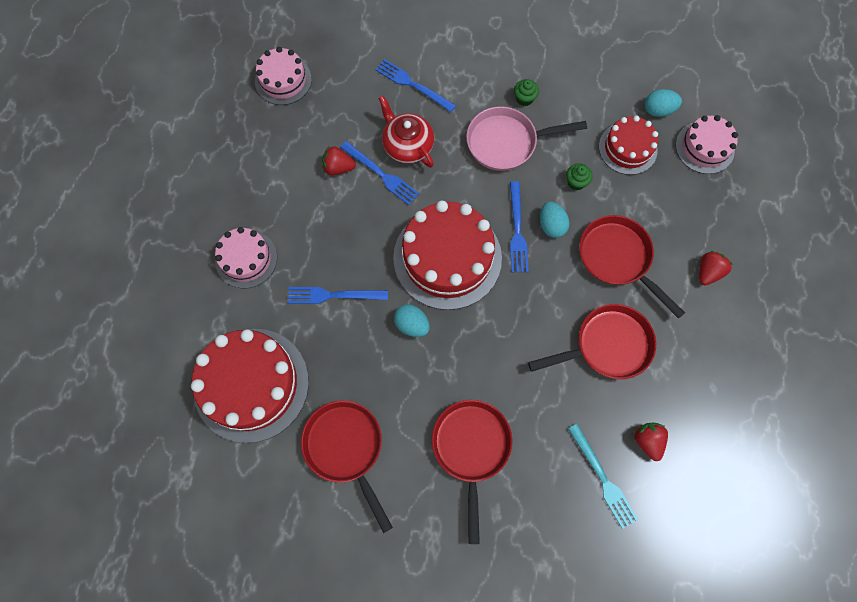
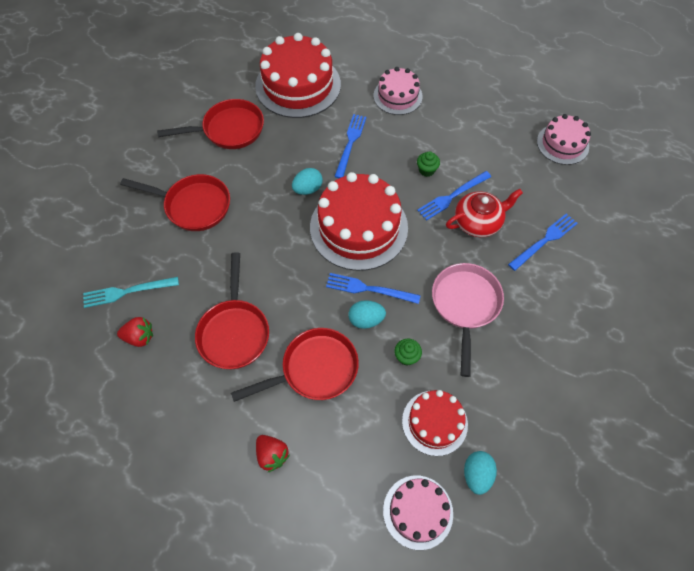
camera: 105 degrees right, 10 degrees down
red strawberry [322,146,356,175] -> none
green cupcake [514,79,539,106] -> green cupcake moved to [417,151,440,177]

